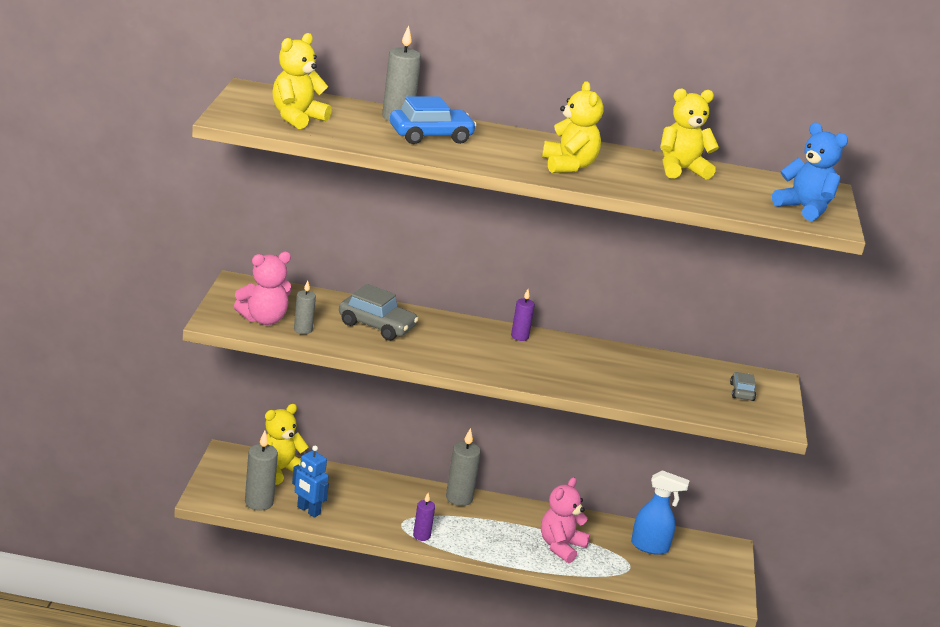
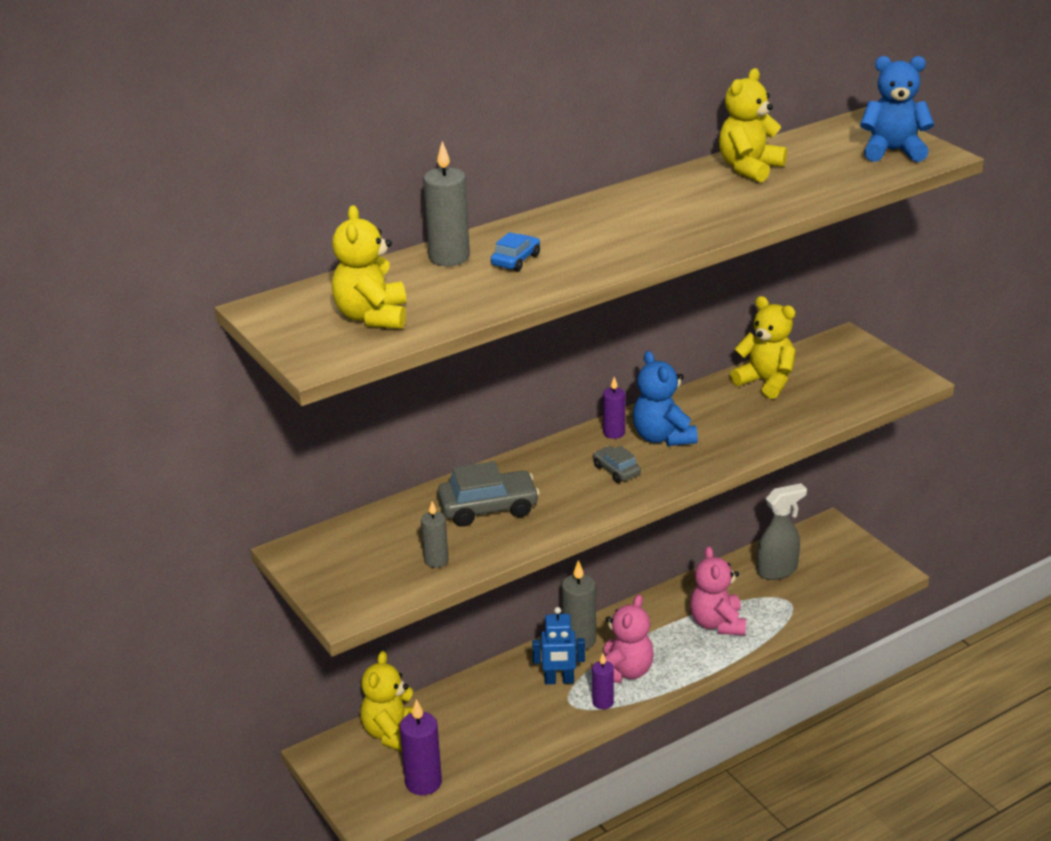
camera: 35 degrees left, 5 degrees up
pink teddy bear [234,252,291,325] -> pink teddy bear moved to [603,594,654,683]
grey candle [245,431,278,511] -> purple candle [400,699,442,795]
blue robot [292,445,329,518] -> blue robot moved to [532,607,585,684]
blue car [390,96,477,144] -> blue car [491,232,540,271], size x0.55
yellow teddy bear [542,81,604,173] -> yellow teddy bear moved to [730,296,796,399]
blue spray bottle [631,470,690,555] -> grey spray bottle [757,483,807,580]
grey car [730,372,756,401] -> grey car moved to [593,446,641,483]
none -> blue teddy bear [633,351,698,446]

